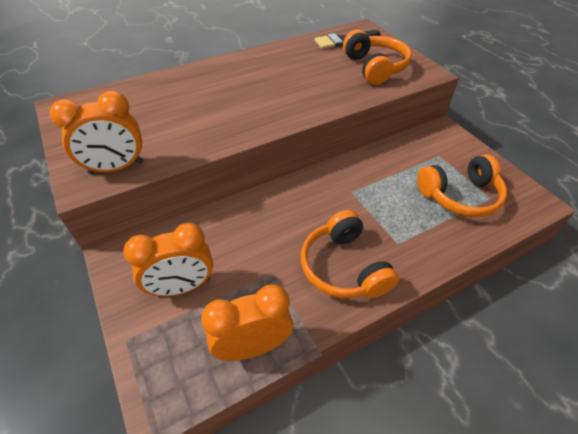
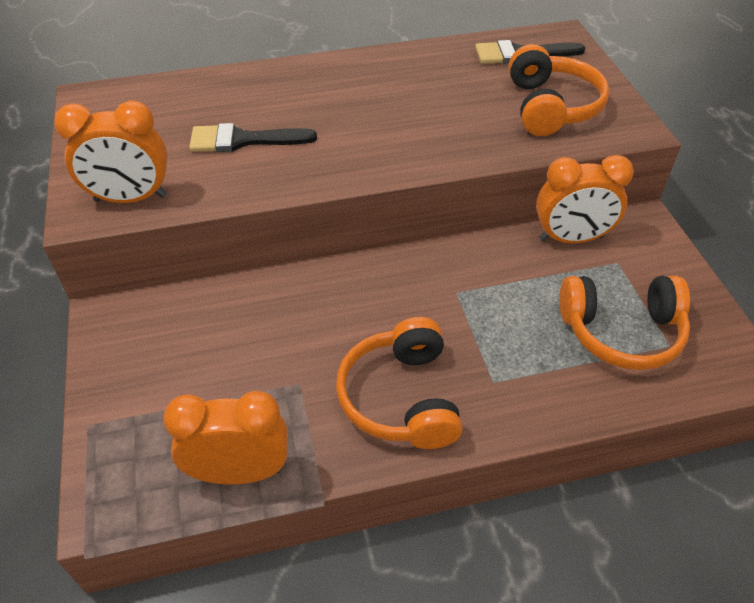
camera: 15 degrees right, 0 degrees up
orange clock [123,223,213,296] -> orange clock moved to [536,155,634,243]
none -> black brush [189,123,317,152]

